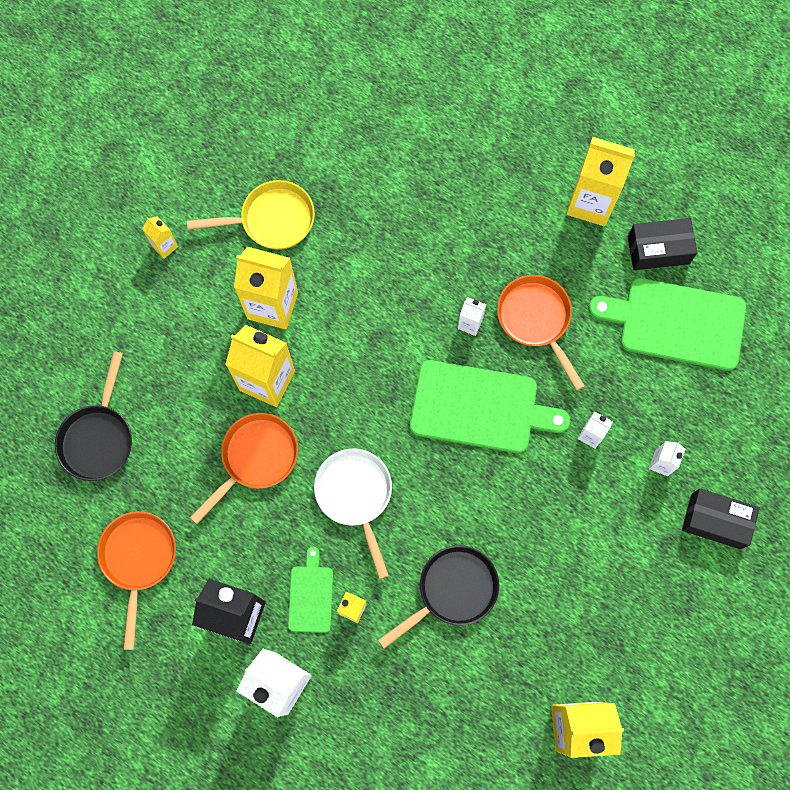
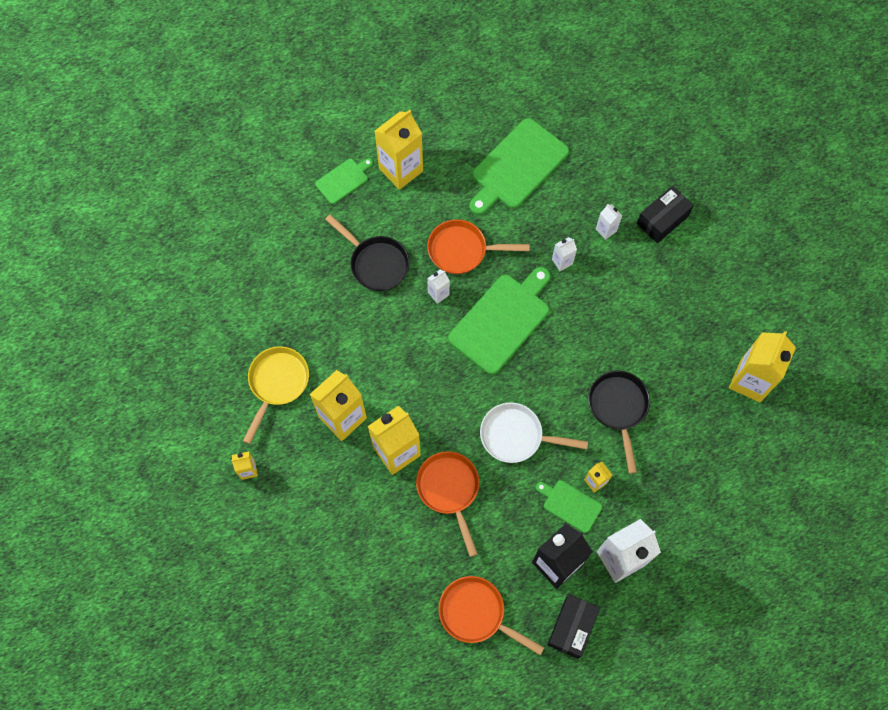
camera: 60 degrees left, 5 degrees down
black pan [55,351,132,481] -> black pan moved to [325,214,410,291]
black box [627,218,697,270] -> black box moved to [547,594,600,659]
none -> green cutting board [315,158,373,204]

